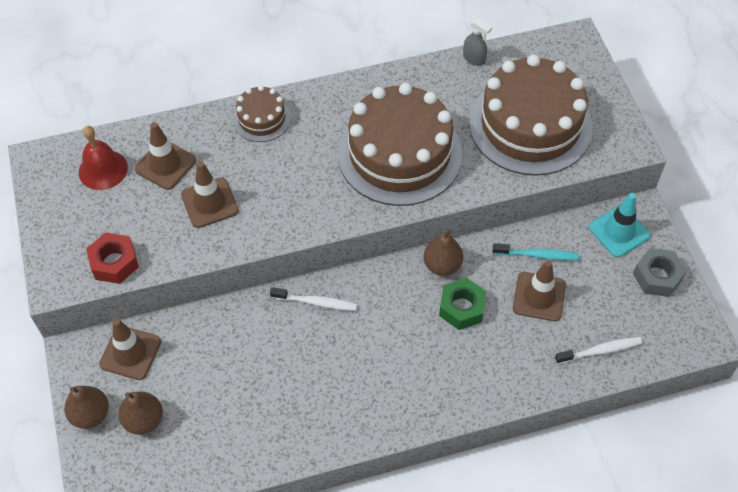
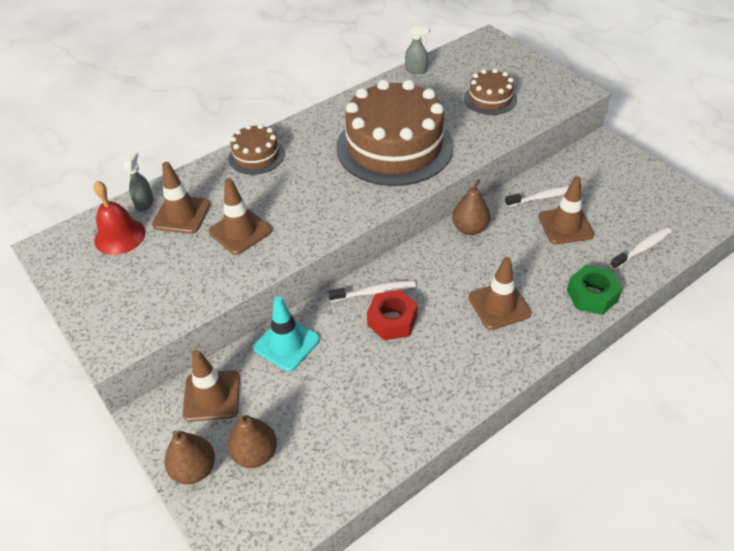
camera: 20 degrees left, 10 degrees down
red nut [86,232,139,284] -> red nut moved to [367,290,418,341]
green nut [439,278,486,330] -> green nut moved to [567,265,622,315]
brown cake [469,55,593,176] -> brown cake [464,69,517,115], size x0.48
turquoise toothbrush [493,243,579,260] -> white toothbrush [505,186,569,207]
turquoise traffic cone [589,193,650,257] -> turquoise traffic cone moved to [253,296,320,371]
grey nut [633,248,686,297] -> none
none -> grey spray bottle [124,151,154,212]
none -> brown traffic cone [468,257,531,330]

